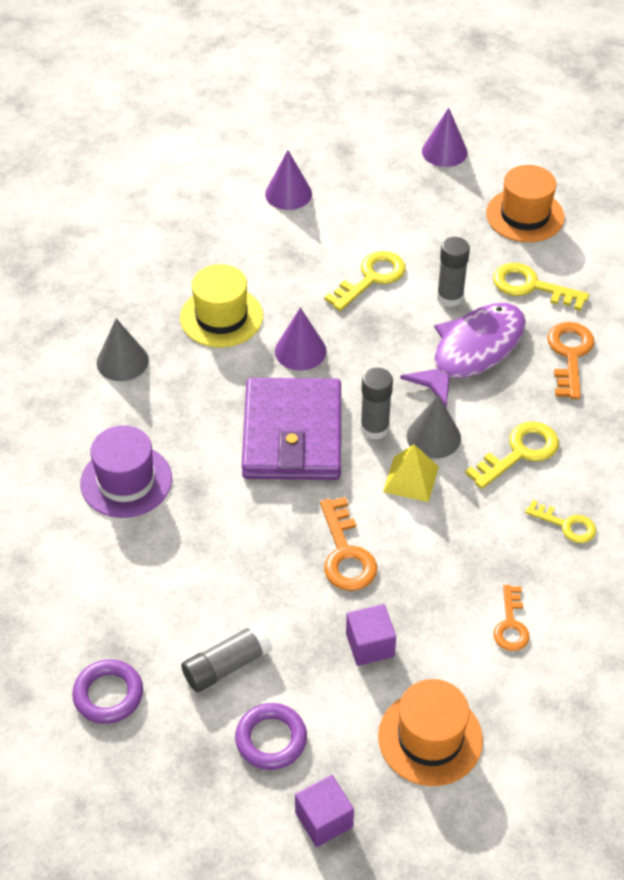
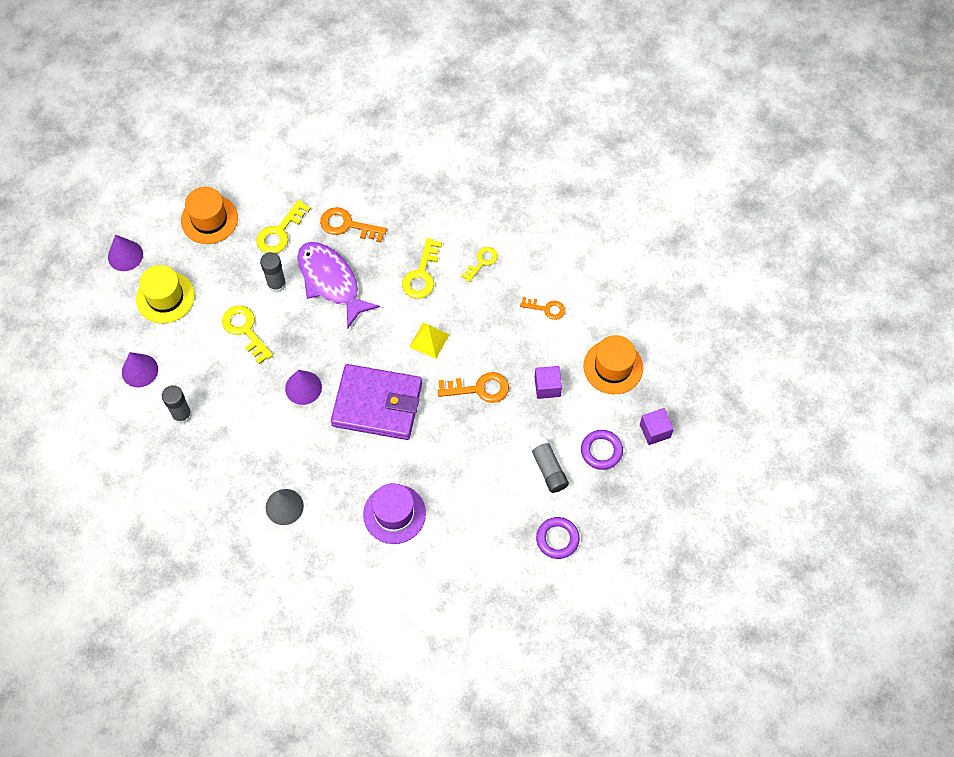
camera: 80 degrees left, 15 degrees up
yellow hat [180,264,263,347] -> yellow hat moved to [136,265,195,323]
grey glue stick [360,368,393,440] -> grey glue stick moved to [162,385,192,424]
grey cone [407,395,461,459] -> none
yellow key [465,422,559,489] -> yellow key turned 135 degrees counterclockwise [402,238,442,299]

